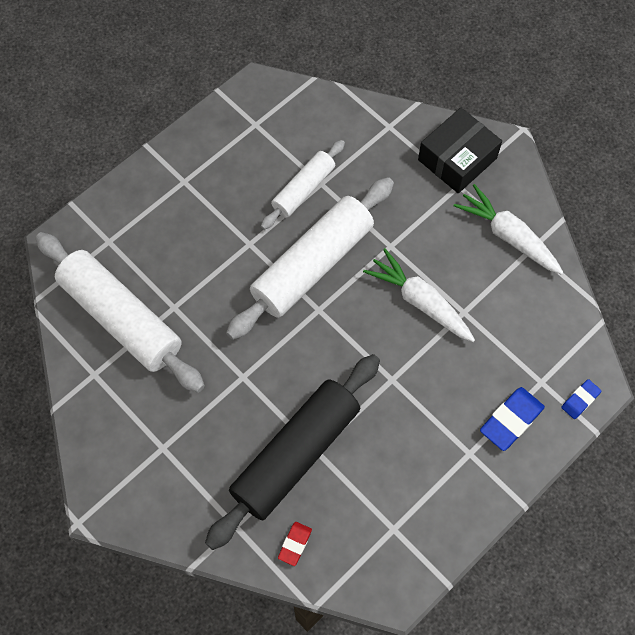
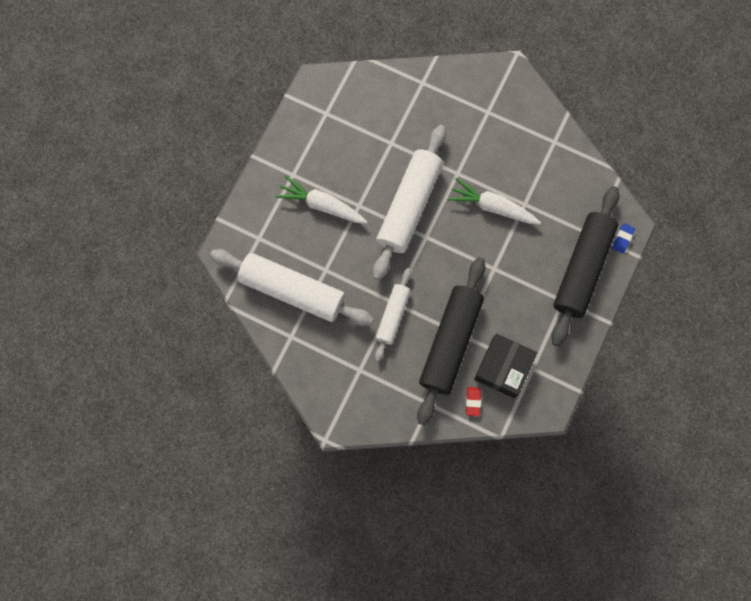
camera: 20 degrees left, 10 degrees up
white rolling pin [261,140,345,230] -> white rolling pin moved to [375,268,411,361]
black box [418,108,502,193] -> black box moved to [474,334,537,398]
white carrot [454,184,563,275] -> white carrot moved to [275,175,367,224]
blue eraser [480,387,545,451] -> black rolling pin [551,186,620,347]

